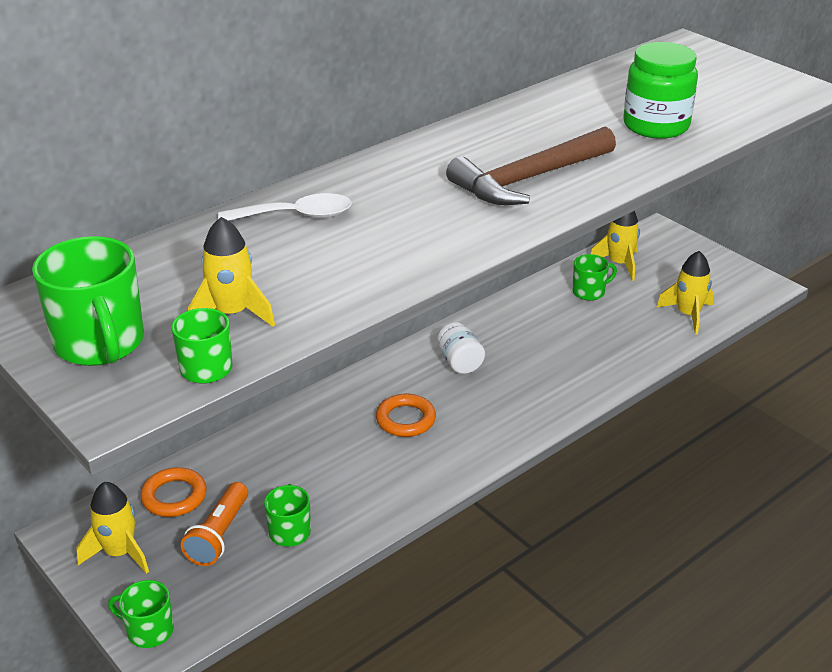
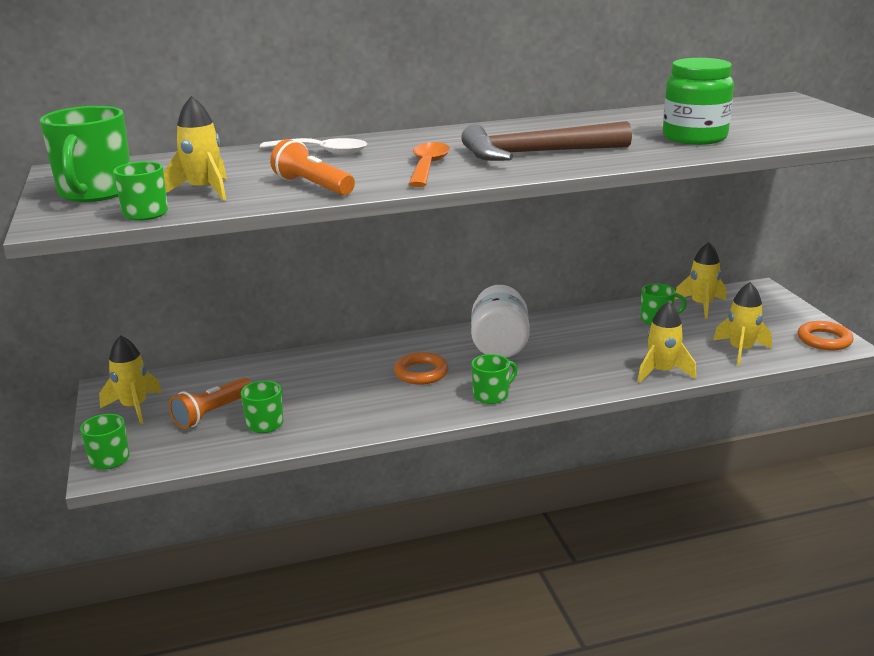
camera: 25 degrees right, 10 degrees down
orange ring [140,467,207,517] -> orange ring moved to [798,321,853,350]
white jar [437,322,485,374] -> white jar [471,285,530,358], size x1.64
none -> orange flashlight [270,139,355,195]
none -> orange spoon [408,142,450,187]
none -> green mug [471,354,517,404]
none -> yellow rocket [637,301,696,383]

